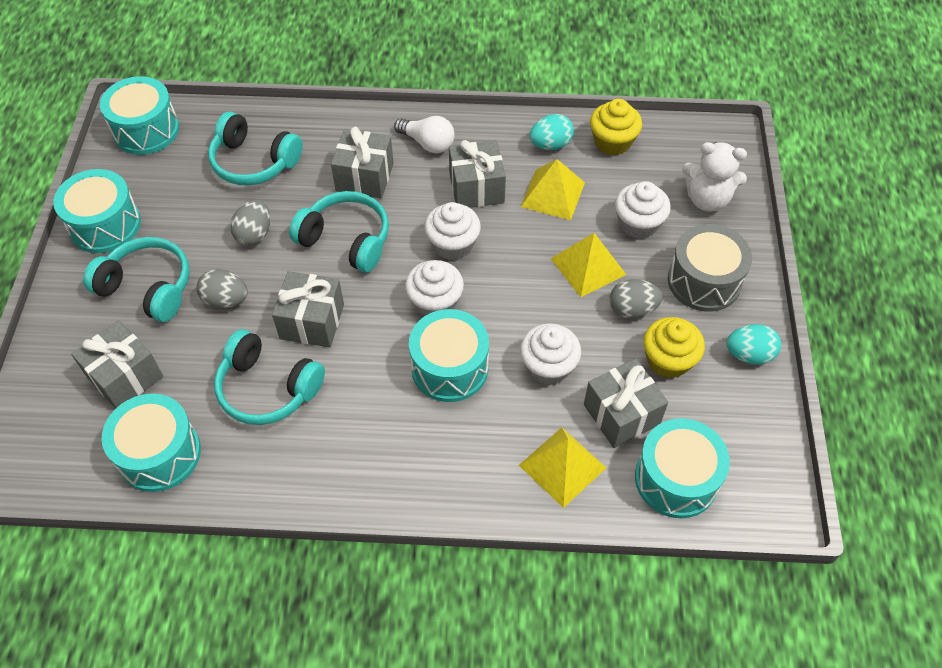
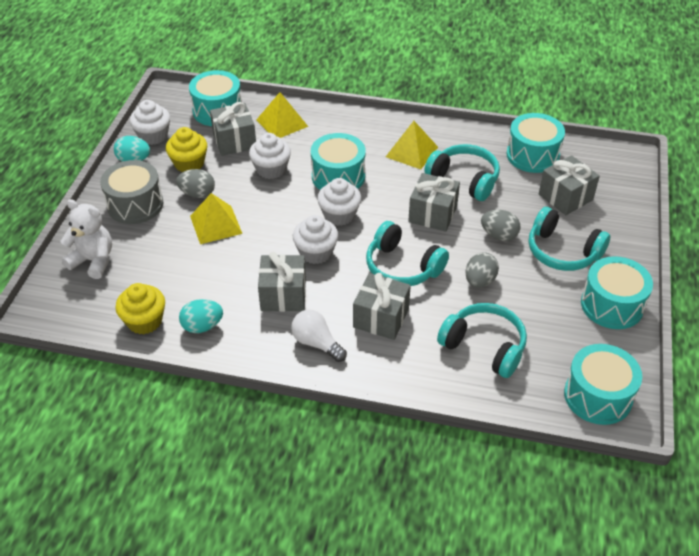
camera: 170 degrees left, 10 degrees down
yellow pyramid [521,159,585,220] -> yellow pyramid moved to [386,121,438,169]
white cupcake [615,181,671,239] -> white cupcake moved to [130,100,170,145]

